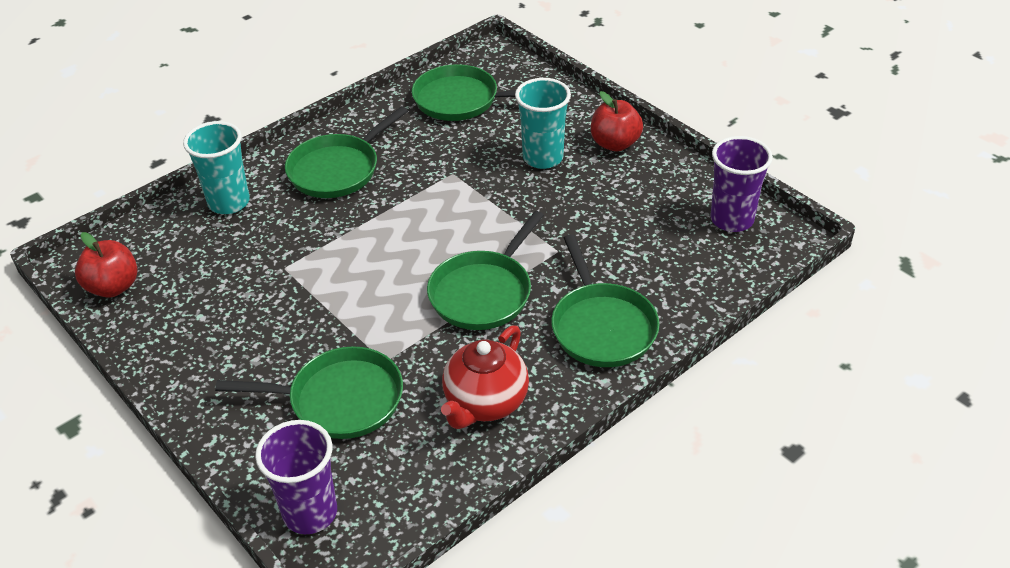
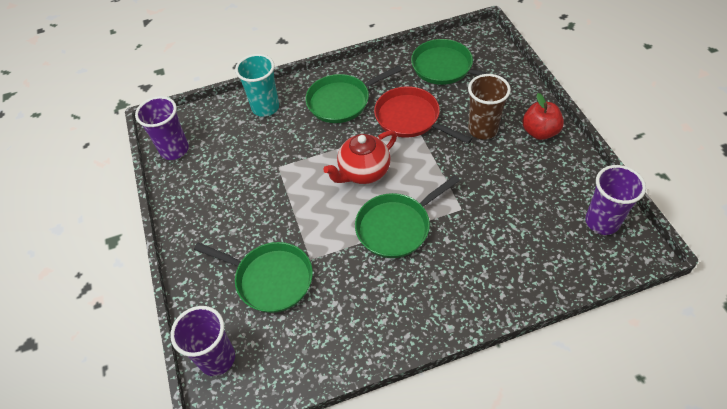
camera: 25 degrees right, 10 degrees up
red apple [75,232,138,298] -> purple cup [135,96,189,160]
red teapot [441,325,529,429] -> red teapot moved to [323,130,397,184]
turquoise cup [515,78,571,169] -> brown cup [468,74,511,139]
green pan [551,234,660,367] -> none
none -> red pan [374,86,472,144]

